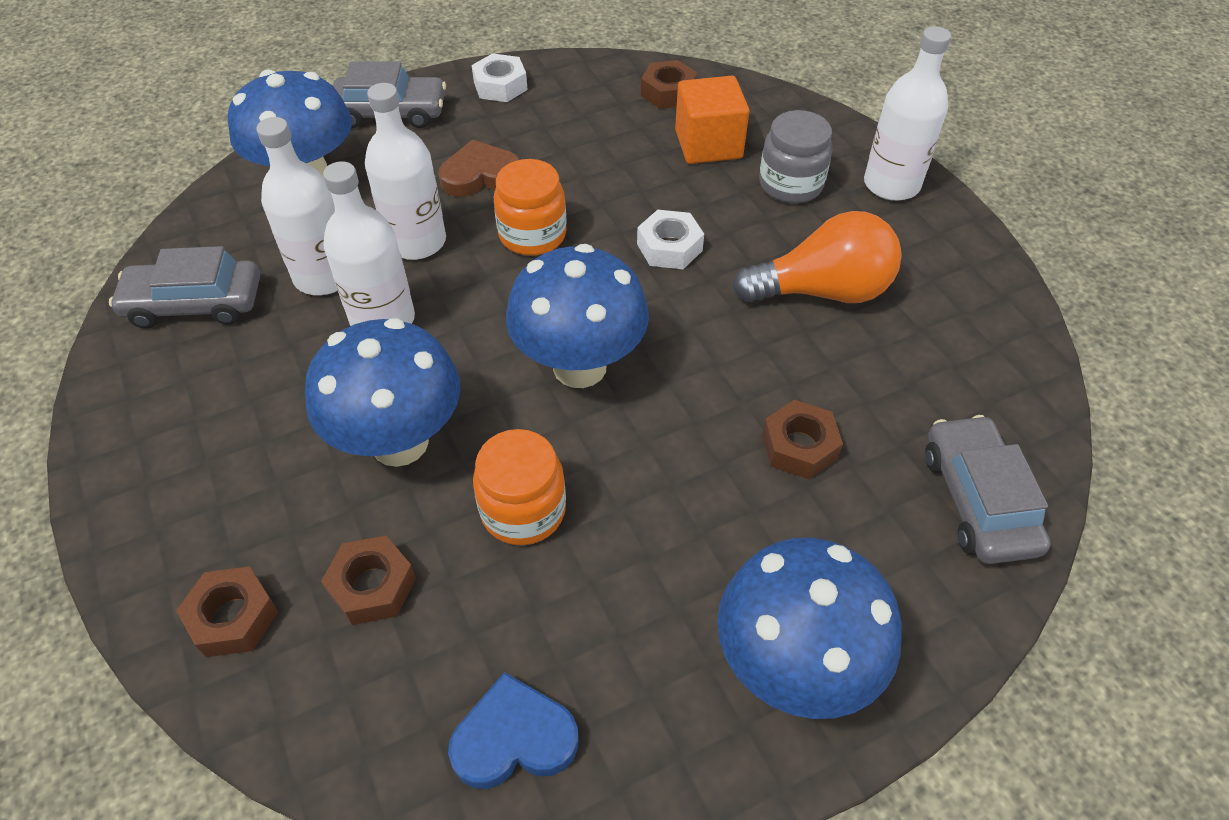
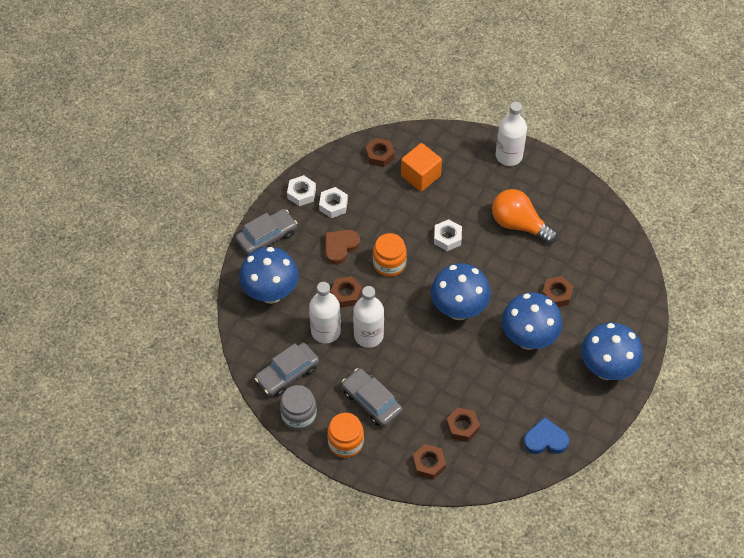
camera: 35 degrees left, 5 degrees up
blue mushroom [305,318,460,467] -> blue mushroom moved to [502,292,562,350]
white bottle [365,83,446,260] -> brown nut [330,276,362,308]
blue heart [448,672,578,789] -> blue heart turned 45 degrees clockwise [523,417,569,454]
orange jar [473,429,566,545] -> orange jar moved to [327,413,364,458]
orange light bulb [733,211,902,303] -> orange light bulb turned 105 degrees counterclockwise [492,189,557,244]
grey jar [759,110,833,203] -> grey jar moved to [280,385,317,430]
grey car [925,415,1050,564] -> grey car moved to [342,368,402,427]
none -> white nut [319,187,348,218]

